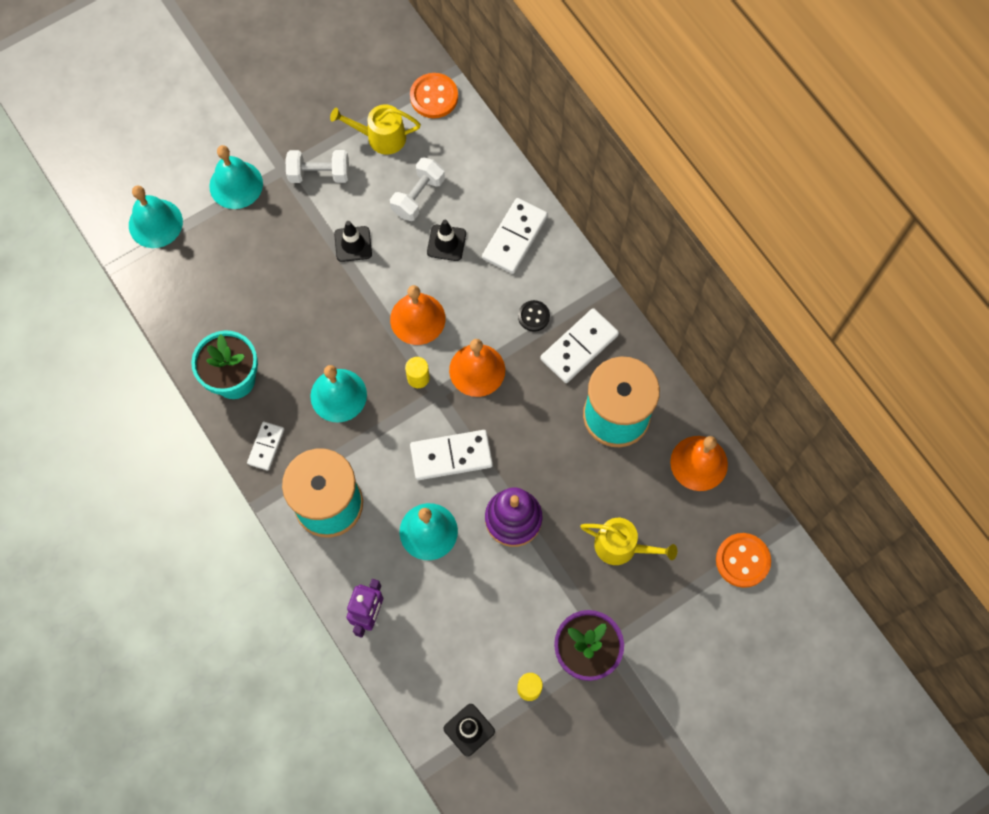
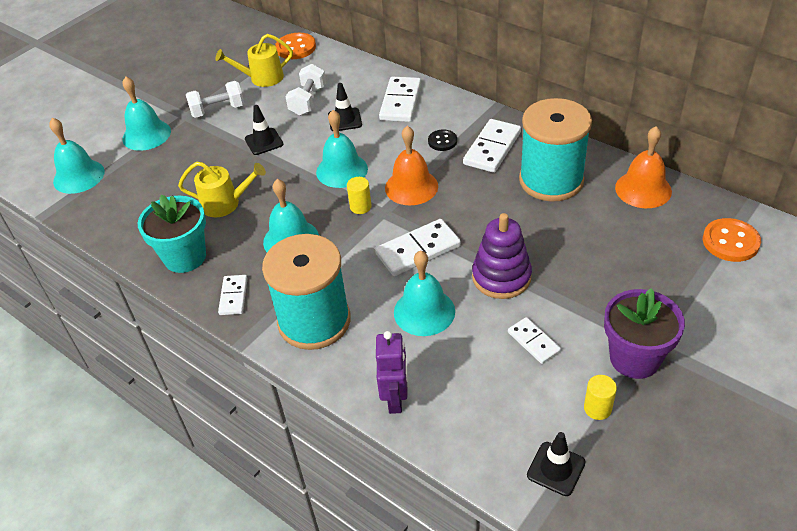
camera: 15 degrees left, 25 degrees down
orange bell [390,285,445,345] -> turquoise bell [316,110,368,188]
yellow watering can [580,518,677,565] -> yellow watering can moved to [178,162,266,217]
none -> white domino [508,317,561,364]

